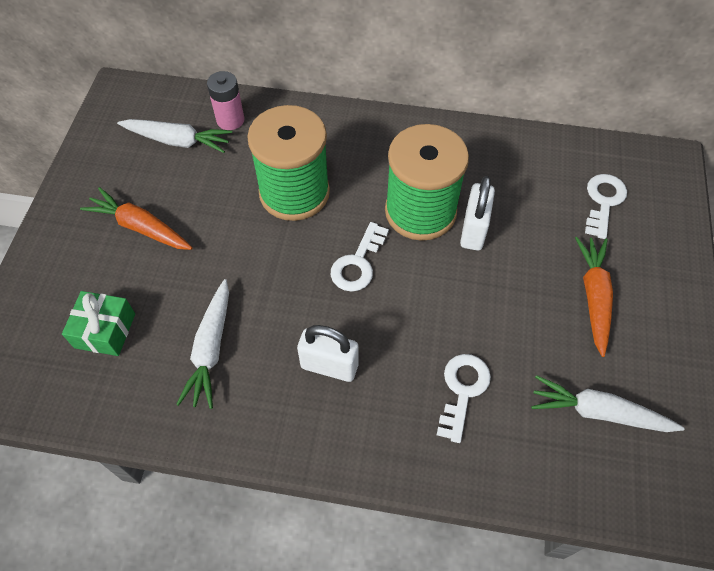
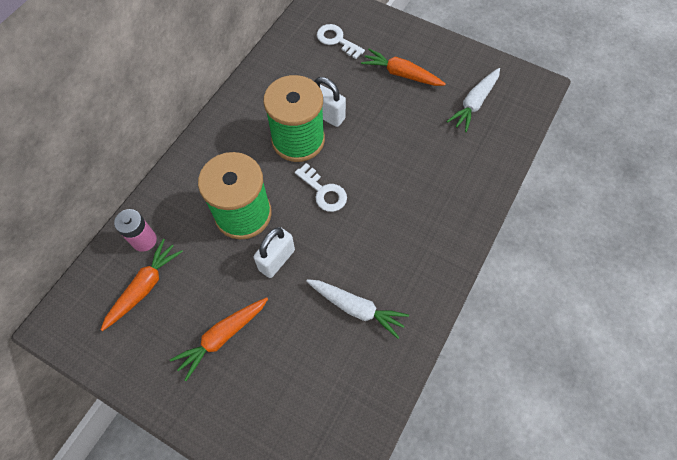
camera: 70 degrees left, 5 degrees up
green gift [62,291,135,356] -> none
white carrot [117,119,232,153] -> orange carrot [101,239,183,331]
white padlock [297,325,358,382] -> white padlock moved to [253,227,295,278]
white key [437,354,491,443] -> none

